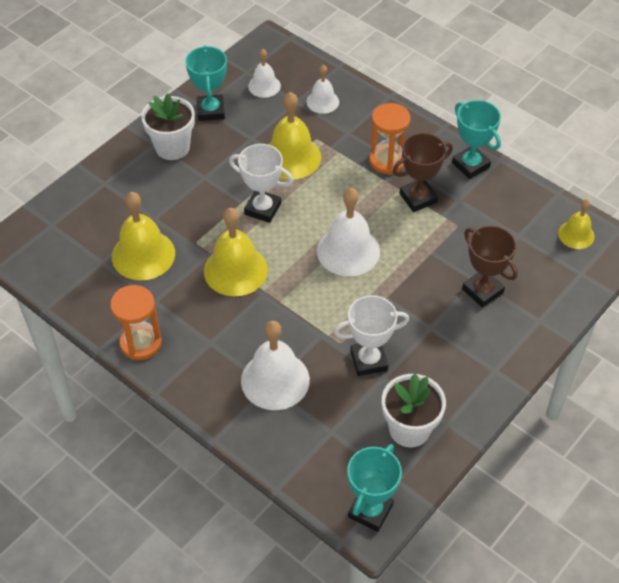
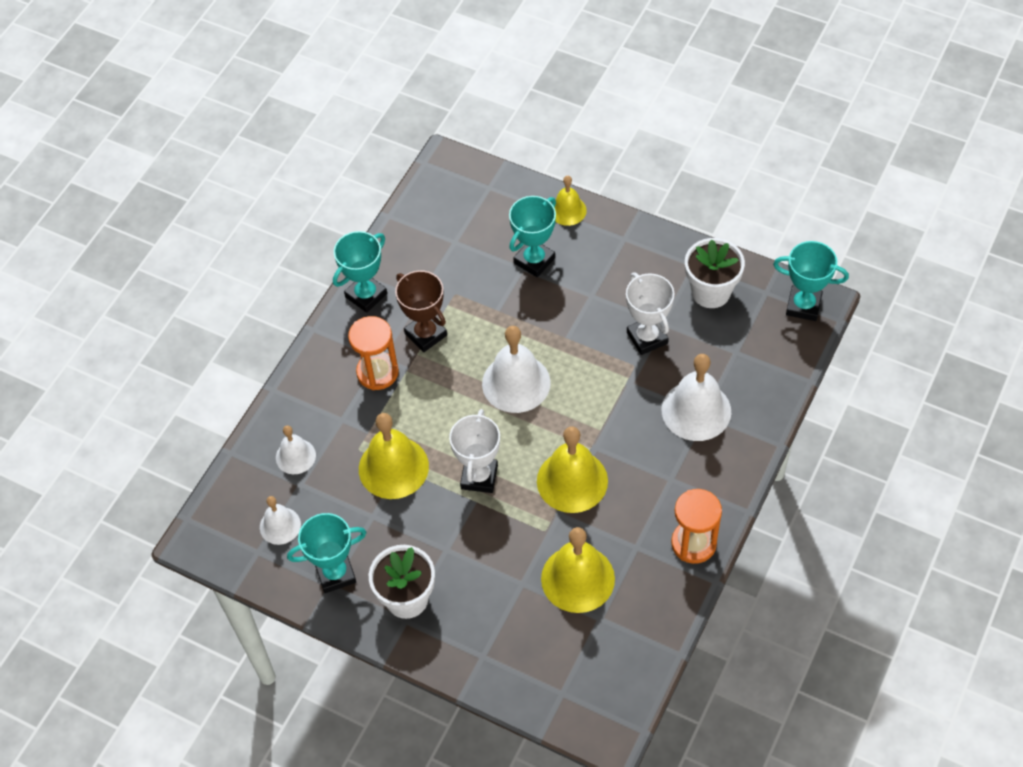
camera: 100 degrees left, 5 degrees up
brown trophy [462,225,518,308] -> turquoise trophy [509,196,556,277]
yellow bell [558,199,595,249] -> yellow bell moved to [555,176,587,226]

